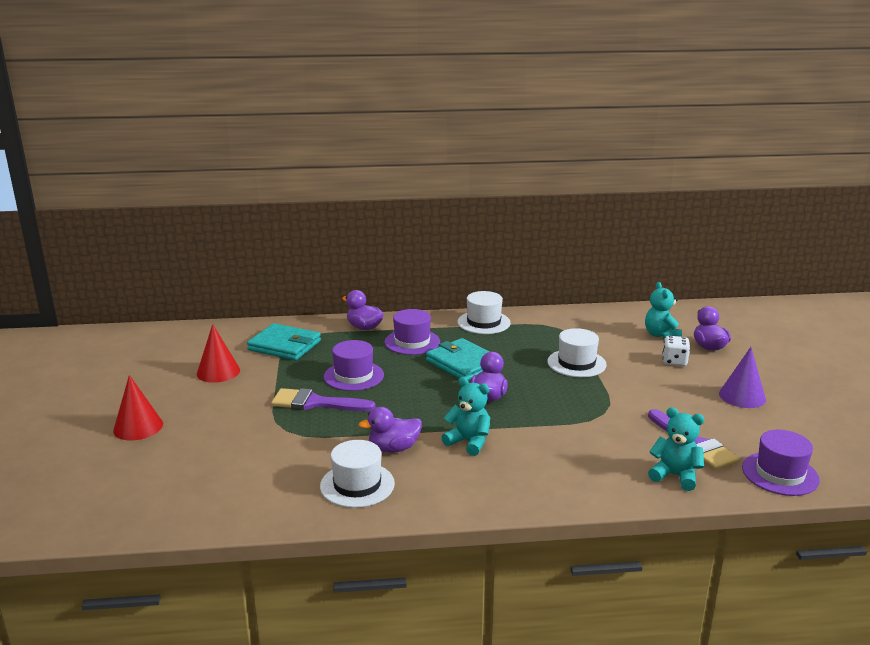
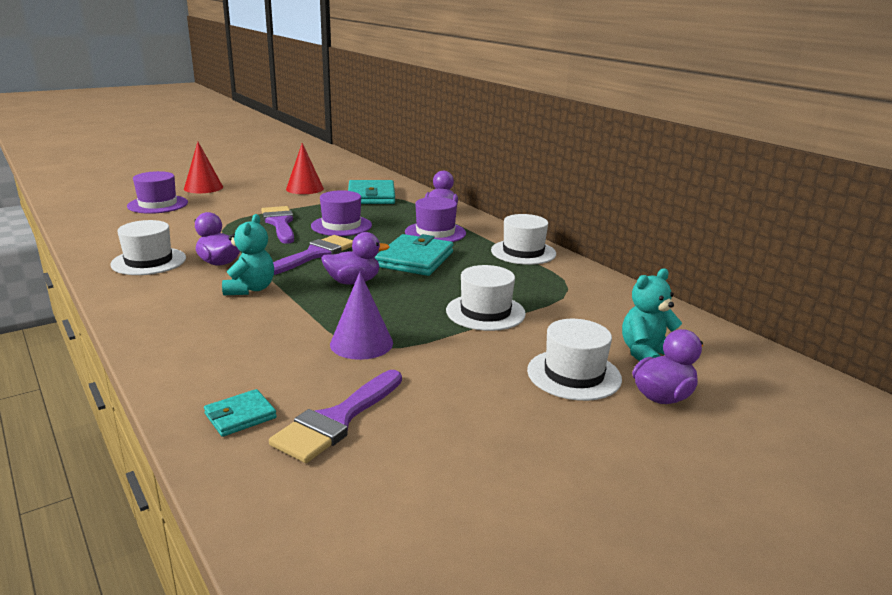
camera: 60 degrees right, 0 degrees up
turquoise teddy bear [648,407,704,491] -> turquoise wallet [204,389,277,437]
white dice [662,336,690,366] -> white hat [527,319,622,401]
purple cone [719,347,766,408] -> purple cone moved to [330,272,393,360]
purple hat [742,430,820,496] -> purple hat moved to [127,171,188,214]
none -> purple brush [273,235,353,275]

